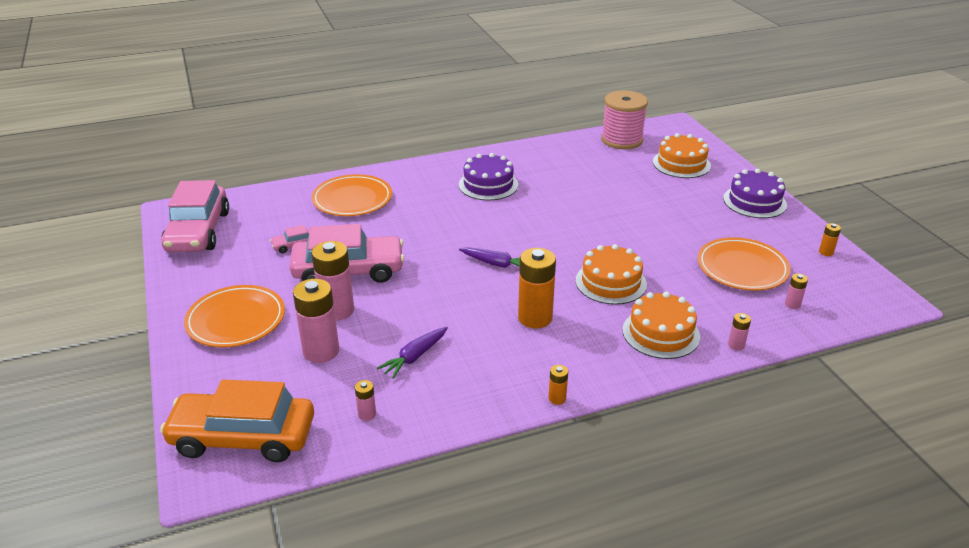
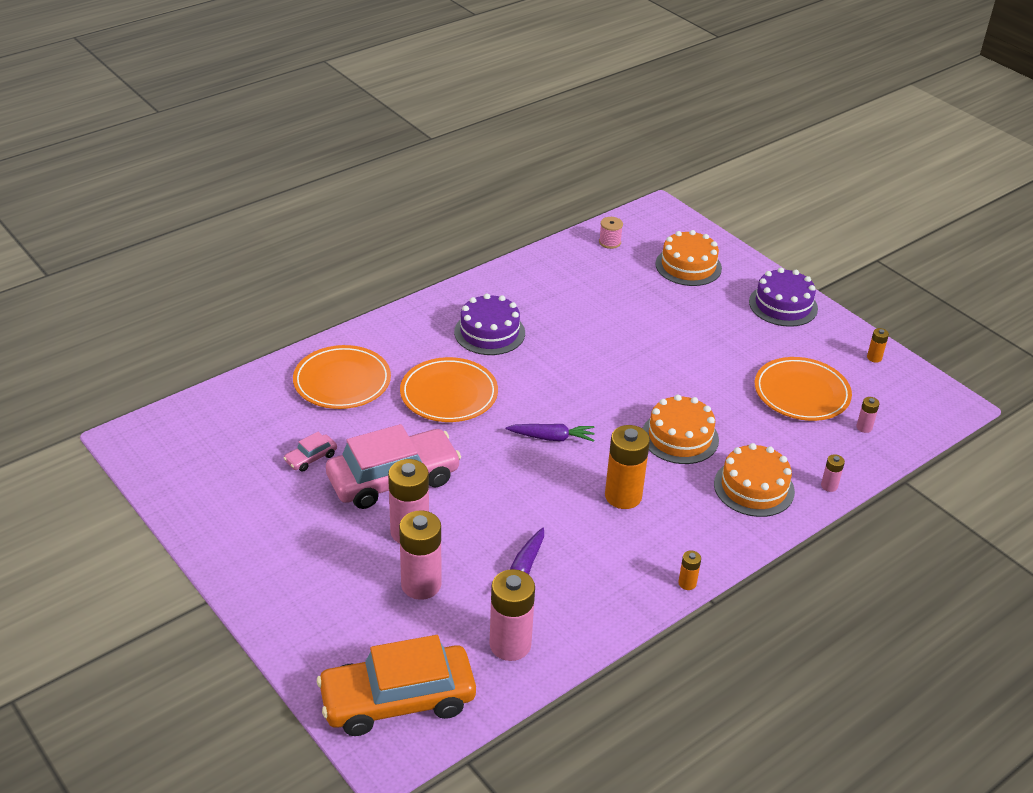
camera: 20 degrees left, 5 degrees up
pink car [161,180,229,252] -> none
orange plate [184,285,285,347] -> orange plate moved to [400,357,498,422]
pink battery [355,380,376,421] -> pink battery [490,569,535,661], size x2.19
pink spool [601,90,648,149] -> pink spool [599,217,623,249], size x0.45

